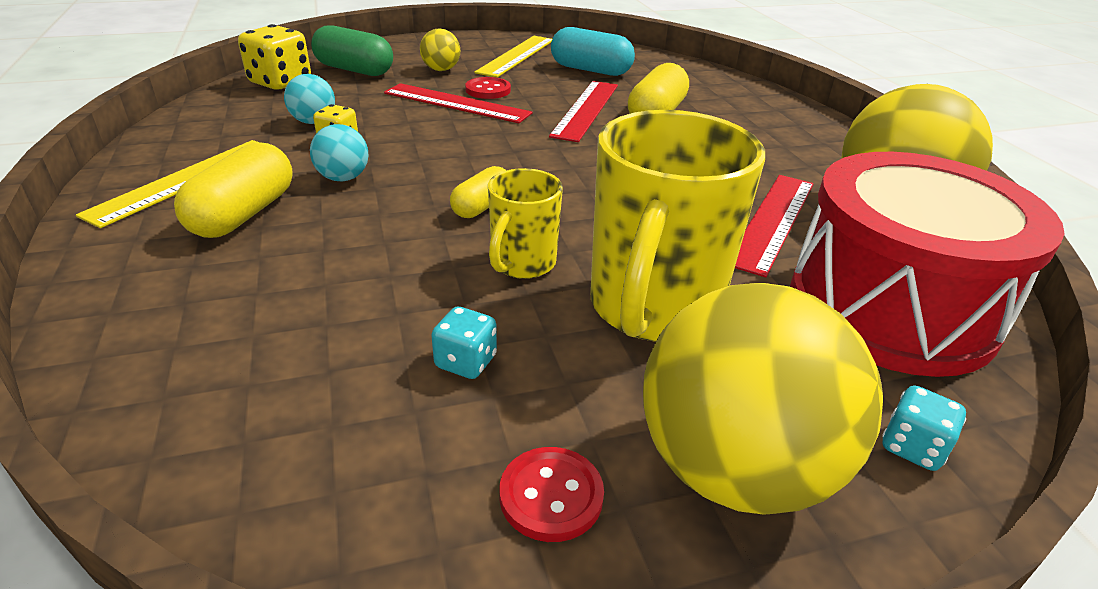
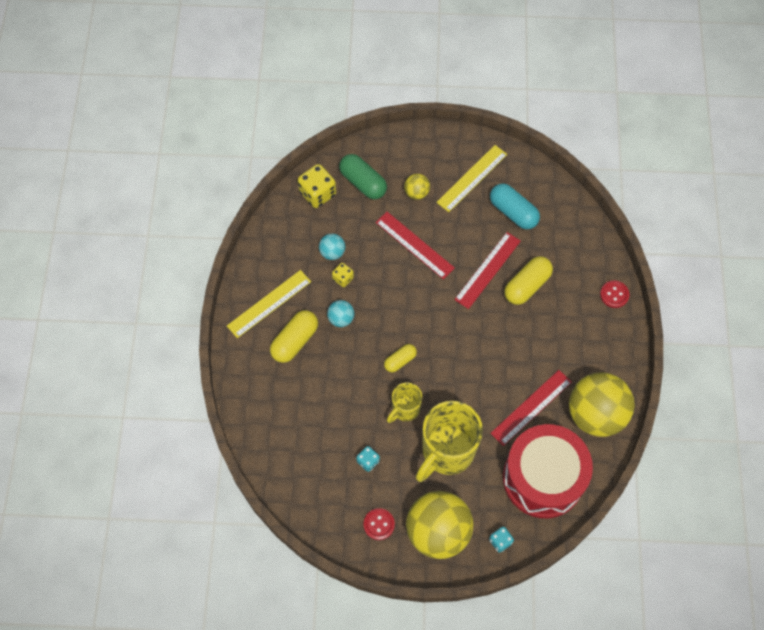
camera: 20 degrees right, 30 degrees up
red button [465,77,511,99] -> red button moved to [600,280,630,308]

